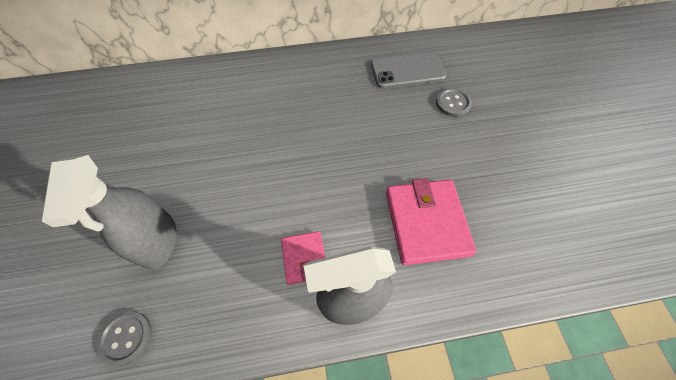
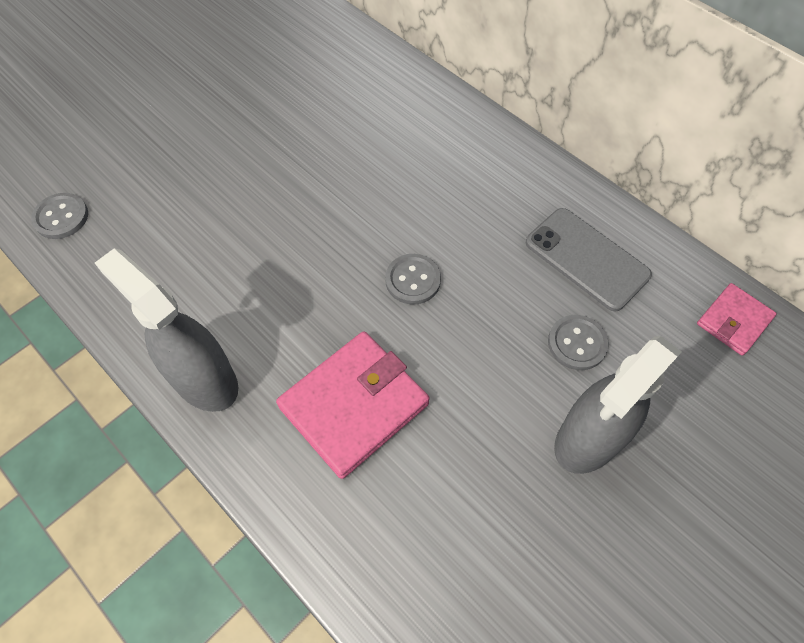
camera: 55 degrees right, 0 degrees up
grey spray bottle [42,155,177,269] -> grey spray bottle moved to [554,336,682,474]
pink wallet [281,231,325,285] -> pink wallet moved to [697,283,777,356]
none -> grey button [385,254,441,305]

